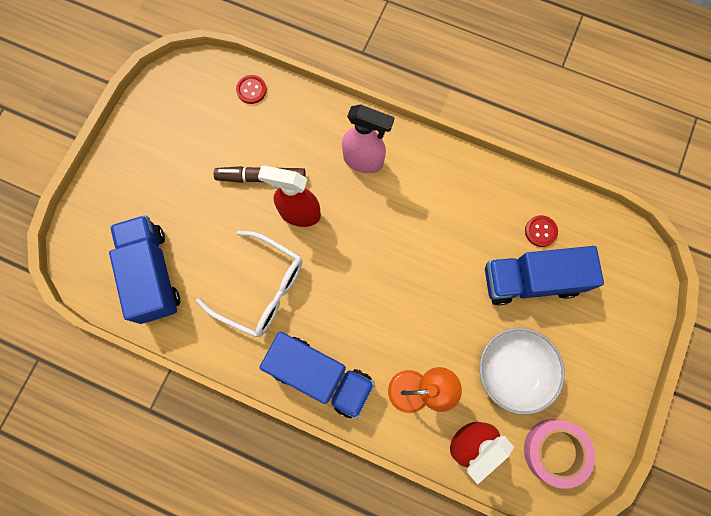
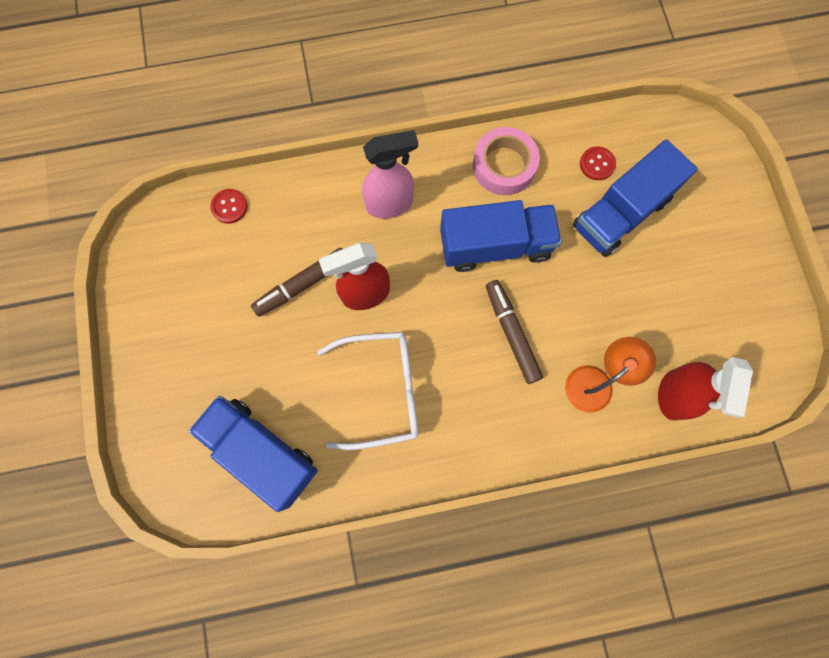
camera: 35 degrees left, 0 degrees up
blue truck [259,331,375,419] -> blue truck moved to [440,200,562,272]
white bowl [479,328,565,415] -> none
pink tape [524,419,595,489] -> pink tape moved to [473,127,540,195]
none -> brown marker [486,280,543,384]

